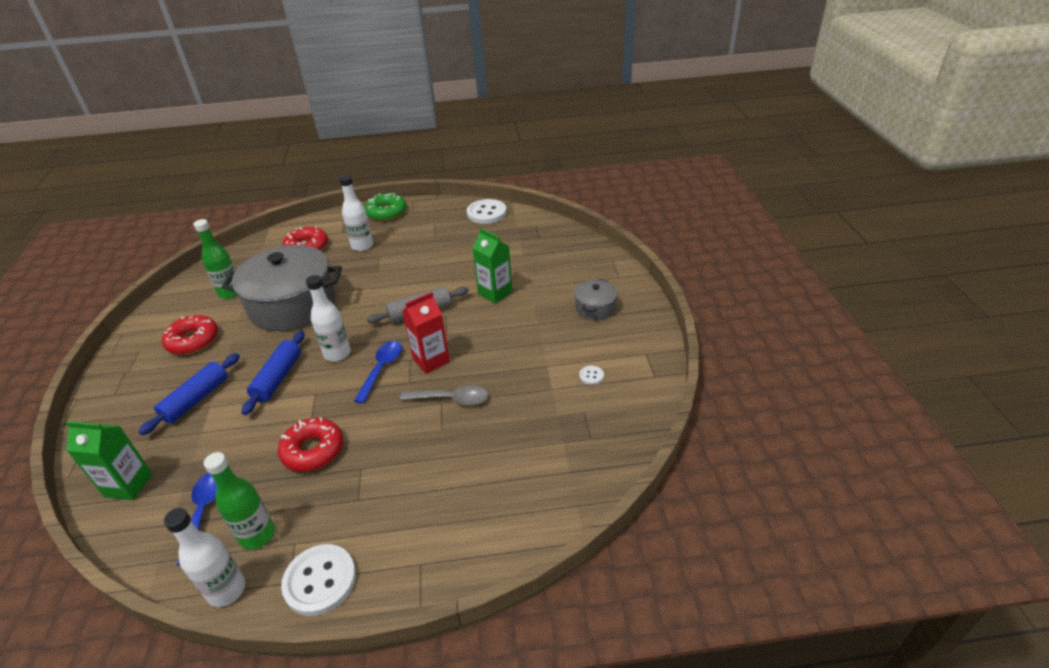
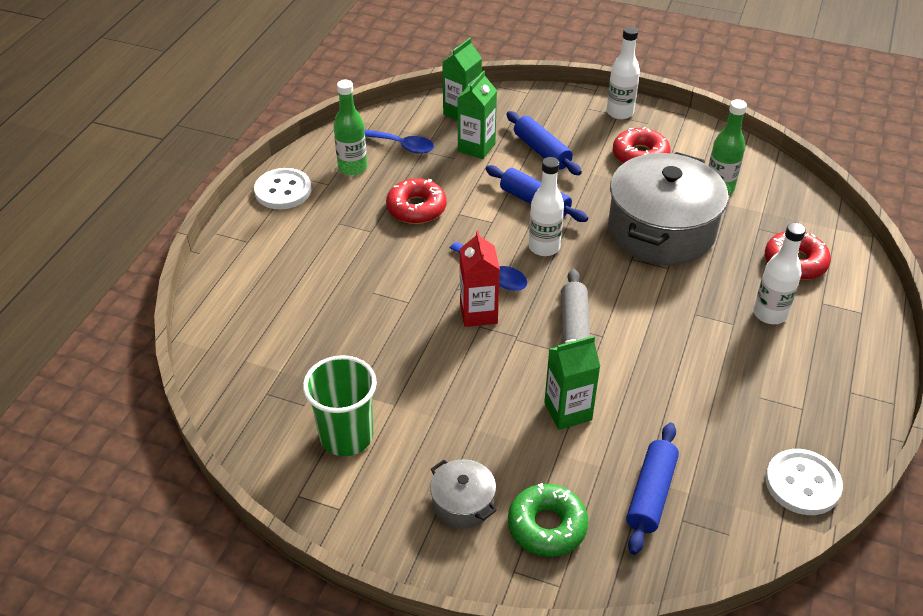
camera: 115 degrees right, 5 degrees up
white bottle [164,508,245,607] -> white bottle moved to [606,26,640,119]
green donut [365,193,406,221] -> green donut moved to [508,483,588,557]
grey spoon [400,386,488,405] -> none
white button [579,366,604,385] -> green cup [303,355,377,456]
none -> green carton [458,70,497,159]
none -> blue rolling pin [626,422,679,555]

